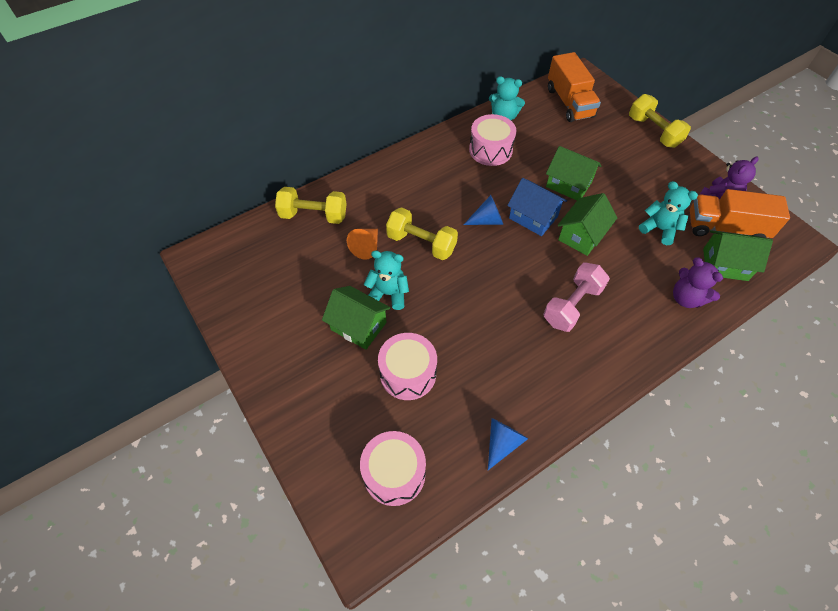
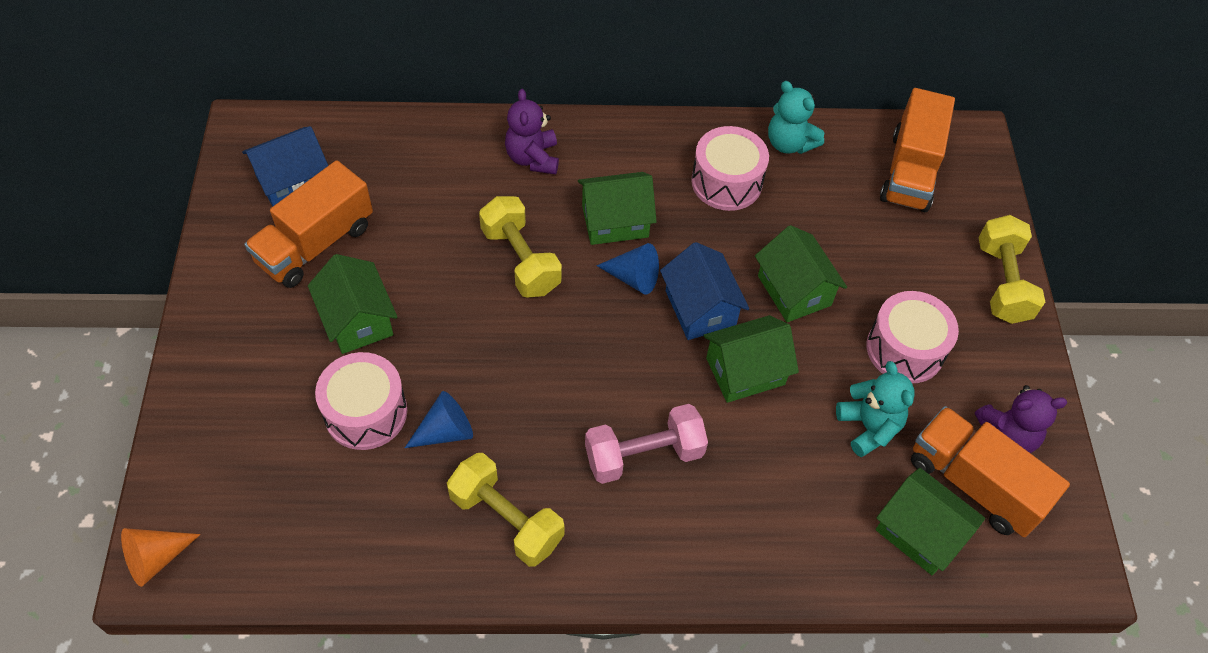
camera: 30 degrees right, 0 degrees up
yellow dumbbell [275,187,347,224] -> yellow dumbbell moved to [447,453,564,567]
orange cone [347,229,378,260] -> orange cone moved to [121,528,201,587]
pink drum [360,431,426,506] -> pink drum moved to [867,291,959,383]
turquoise teddy bear [364,251,409,310] -> none
blue cone [488,418,528,470] -> blue cone moved to [405,391,473,448]
purple teddy bear [673,257,723,308] -> purple teddy bear moved to [505,89,559,174]
none -> blue house [242,126,328,206]
none -> orange truck [245,160,373,288]
none -> green house [578,172,657,245]

